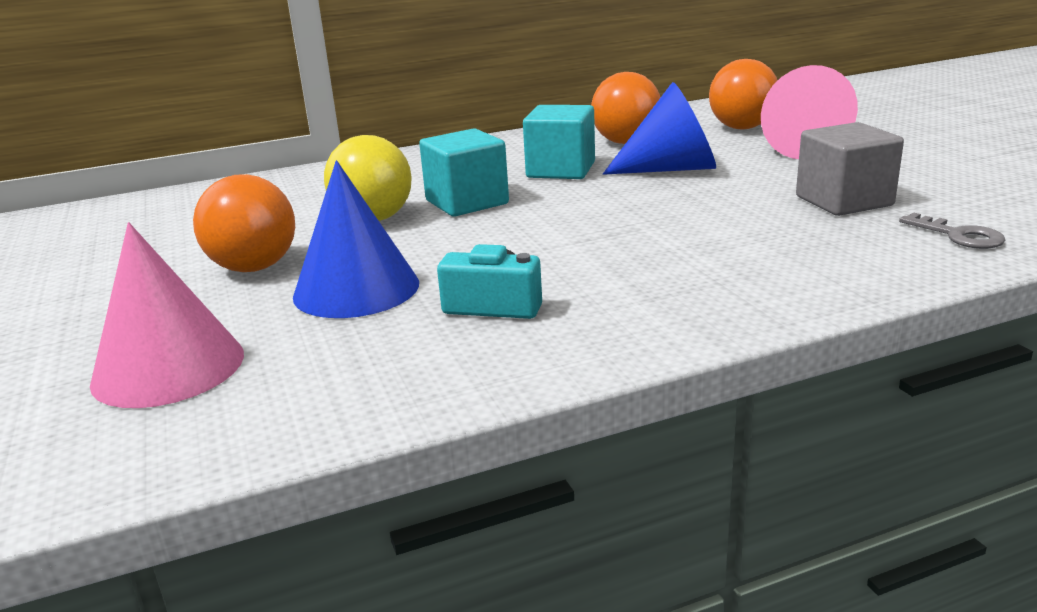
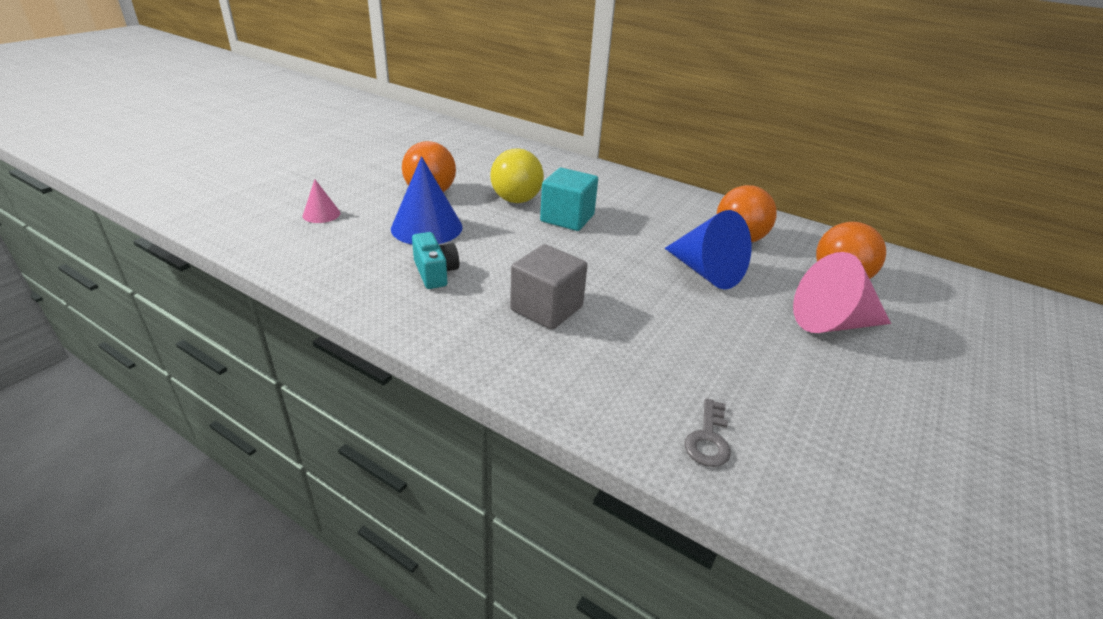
camera: 50 degrees right, 10 degrees up
pink cone [90,222,244,408] -> pink cone [303,179,340,223], size x0.52
turquoise cube [523,105,595,179] -> none
grey cube [796,122,904,216] -> grey cube moved to [510,244,588,330]

